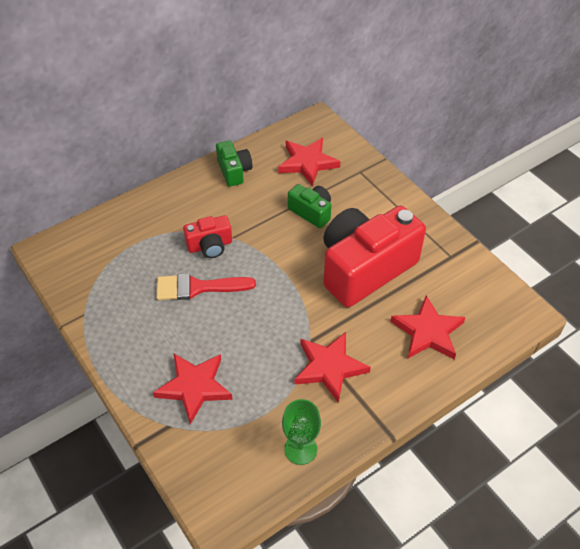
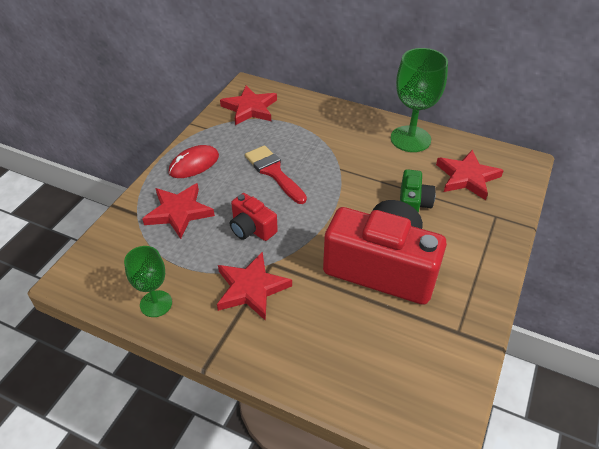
camera: 60 degrees right, 5 degrees down
red camera [183,215,232,258] -> red camera moved to [230,193,278,241]
green camera [216,140,253,187] -> green goblet [391,48,448,152]
red star [390,295,466,360] -> red star moved to [220,85,277,125]
none -> red mouse [169,145,219,178]

